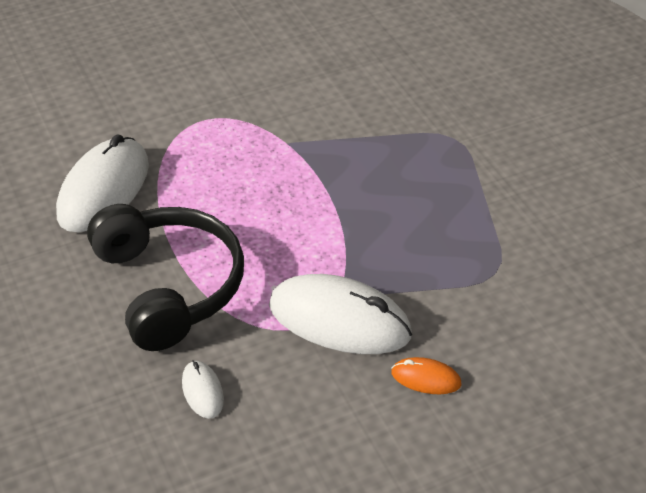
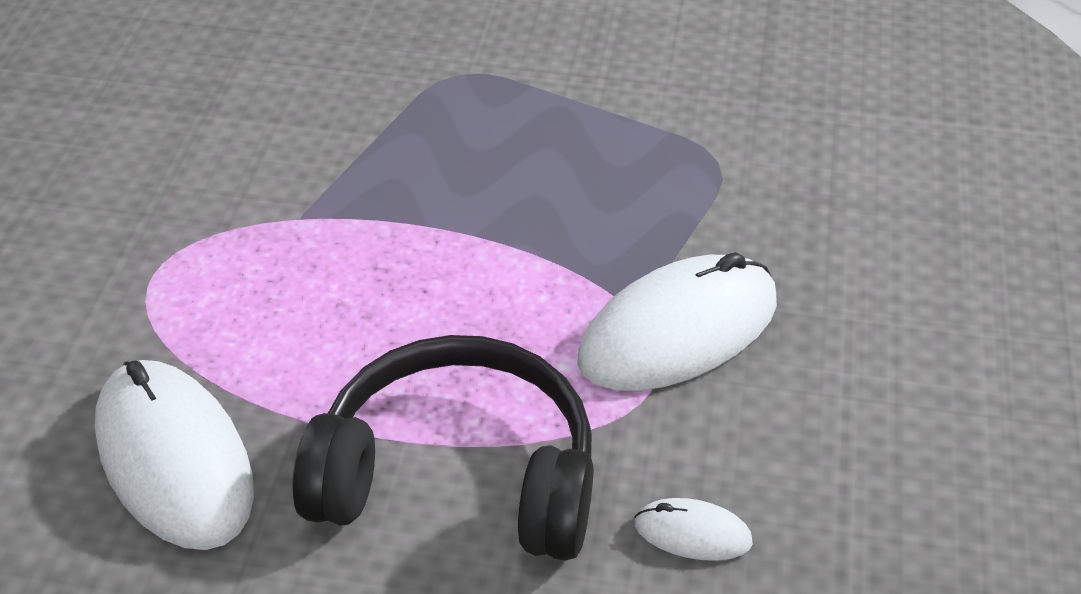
camera: 55 degrees left, 0 degrees up
orange mouse [391,357,462,394] -> none

